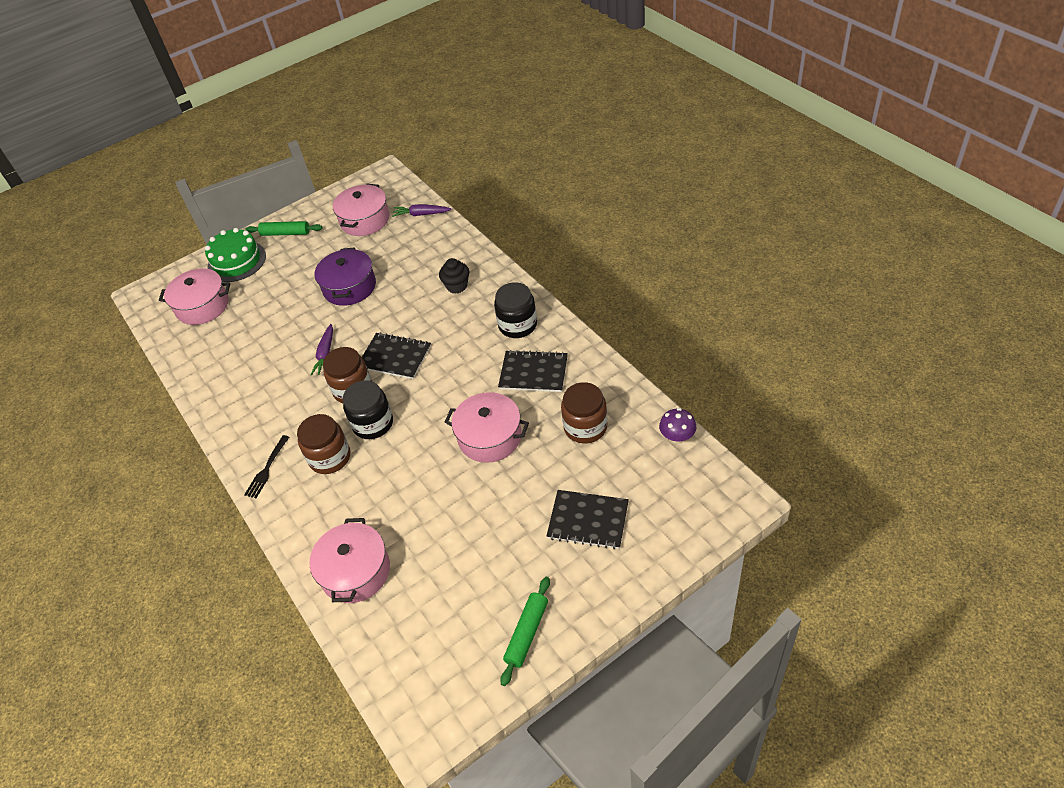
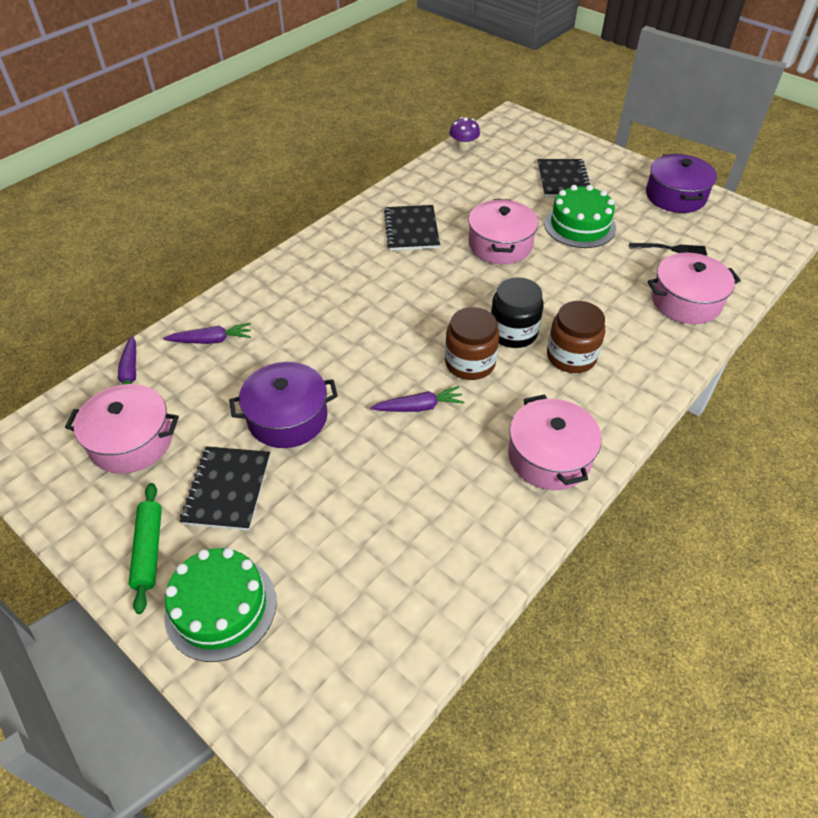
camera: 110 degrees left, 0 degrees up
pink pot [159,268,230,325] -> pink pot moved to [508,394,602,490]
black fork [244,435,289,498] -> black fork moved to [629,243,707,256]
black notebook [362,332,431,379] -> black notebook moved to [180,446,270,530]
black cupcake [439,258,469,294] -> none
black jar [494,282,537,338] -> none
green rolling pin [500,577,550,686] -> purple pot [646,154,717,213]
brown jar [561,382,607,443] -> none
none -> purple carrot [163,323,251,344]
none -> green cake [544,185,616,248]

